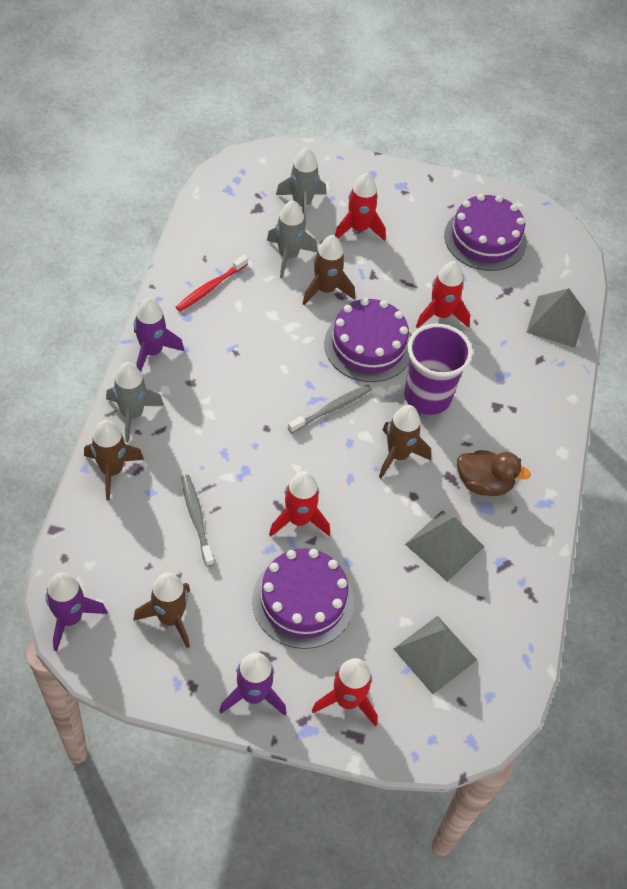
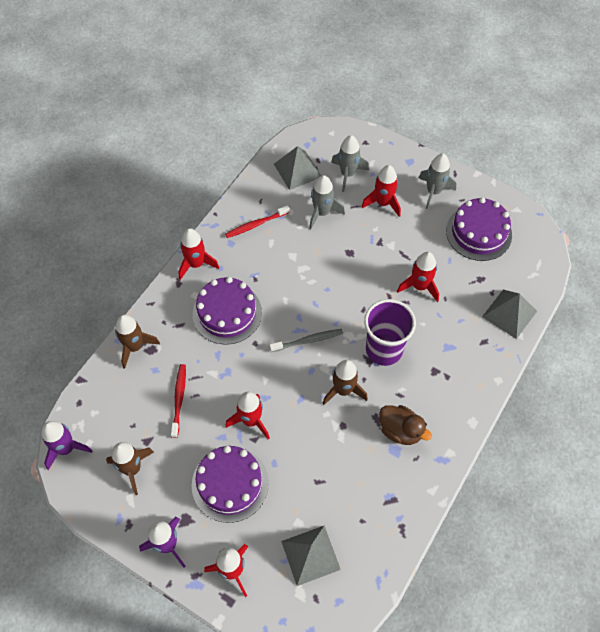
camera: 25 degrees right, 5 degrees up
grey rocket [106,362,164,443] -> grey rocket moved to [419,153,456,209]
purple rocket [134,298,184,372] -> red rocket [178,228,220,280]
grey toothbrush [181,475,214,567] -> red toothbrush [171,364,186,438]
brown rocket [302,235,355,305] -> none
purple cake [324,298,410,382] -> purple cake moved to [193,277,262,345]
grey pyramid [405,510,485,582] -> grey pyramid moved to [274,146,321,190]

